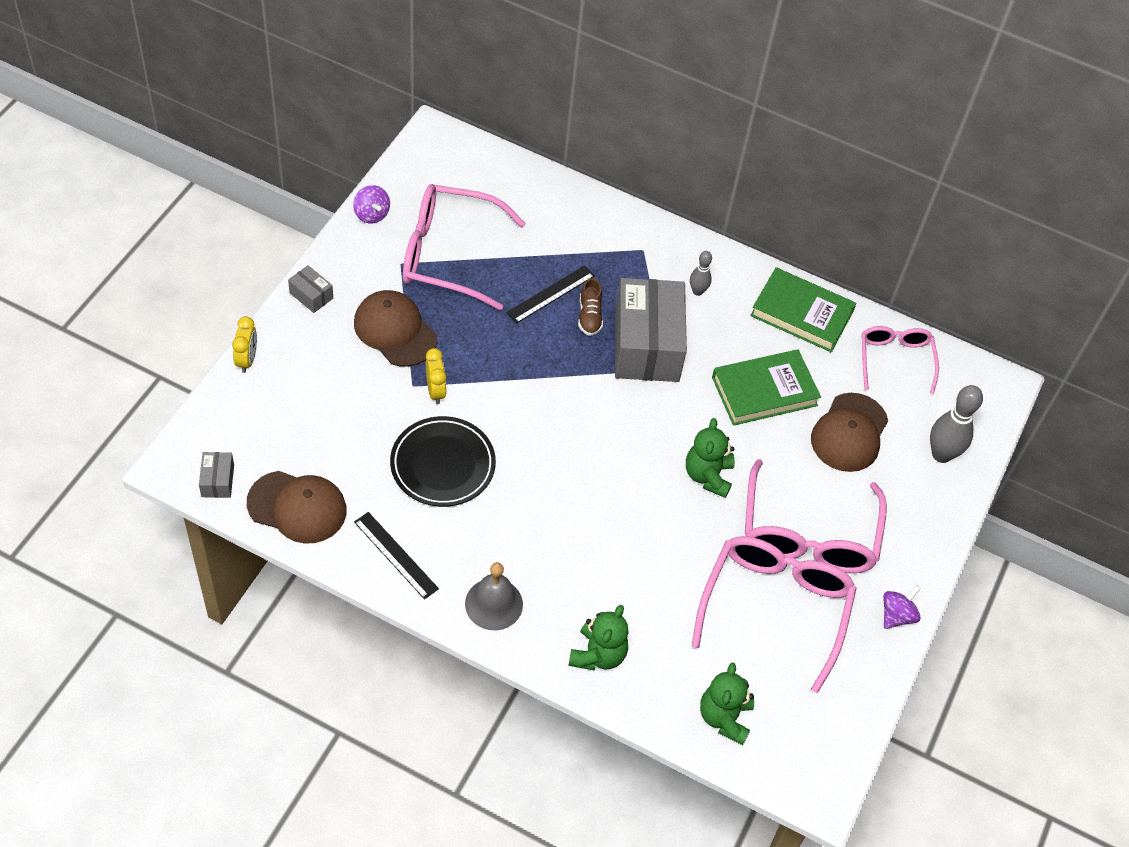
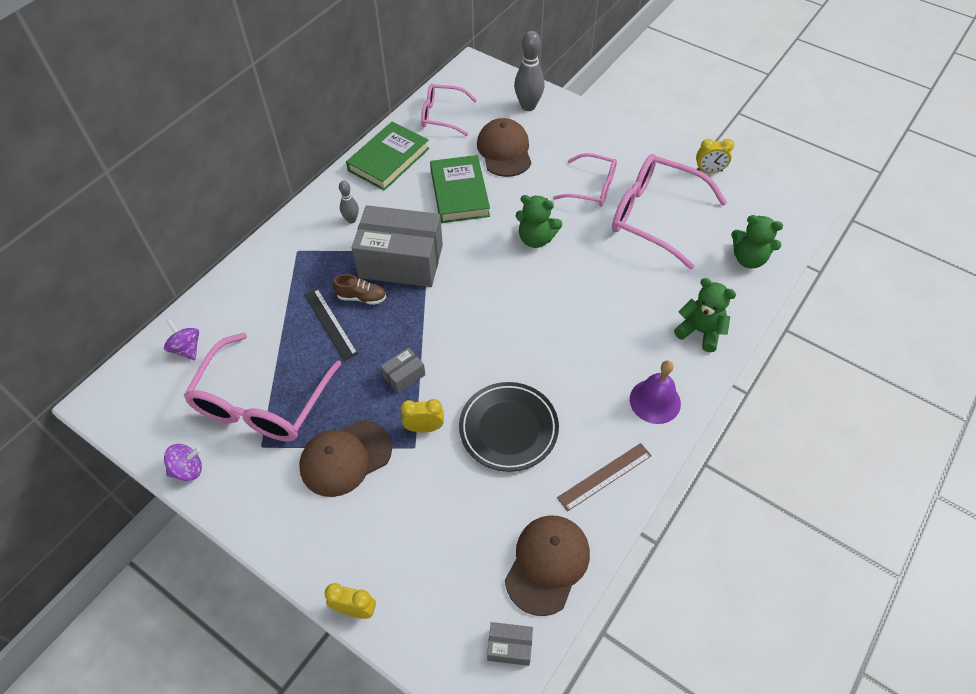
camera: 75 degrees left, 0 degrees up
grey box [288,265,333,313] -> grey box moved to [381,347,425,394]
black ruler [354,512,439,600] -> brown ruler [557,443,652,512]
grey bell [465,562,523,630] -> purple bell [630,361,681,424]
pink glasses [745,459,887,573] -> pink glasses [553,153,617,206], size x0.59
brown cap [811,393,888,472] -> brown cap turned 135 degrees counterclockwise [477,118,531,177]
purple spinning top [883,585,921,629] -> purple spinning top moved to [164,320,199,360]
none -> yellow clock [696,139,734,173]

